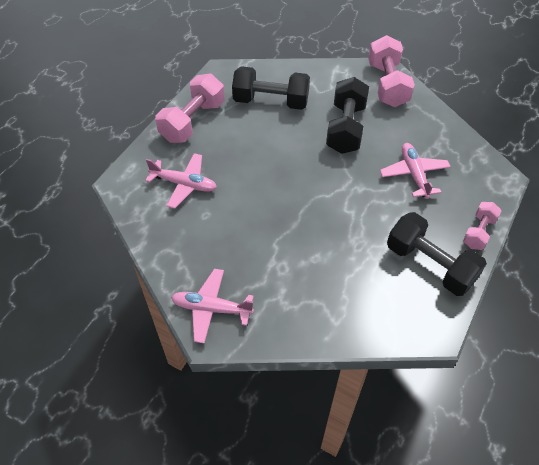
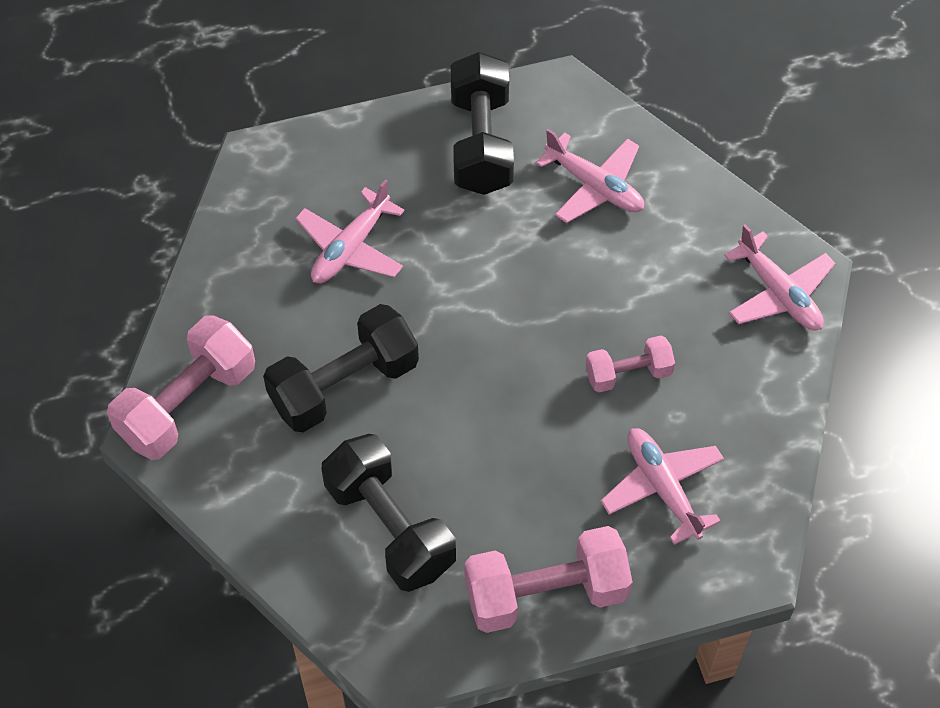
camera: 135 degrees left, 5 degrees up
pink dumbbell [463,202,502,250] -> pink dumbbell moved to [586,336,675,392]
none -> pink plane [535,129,644,223]

